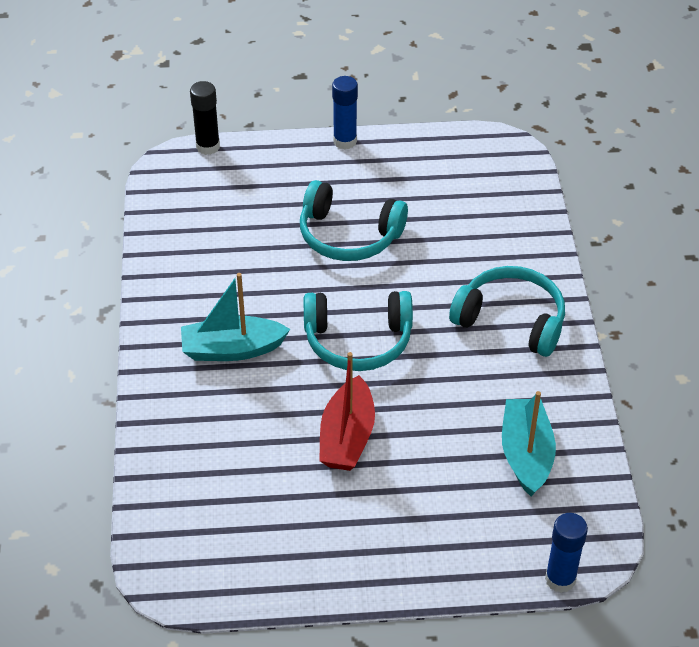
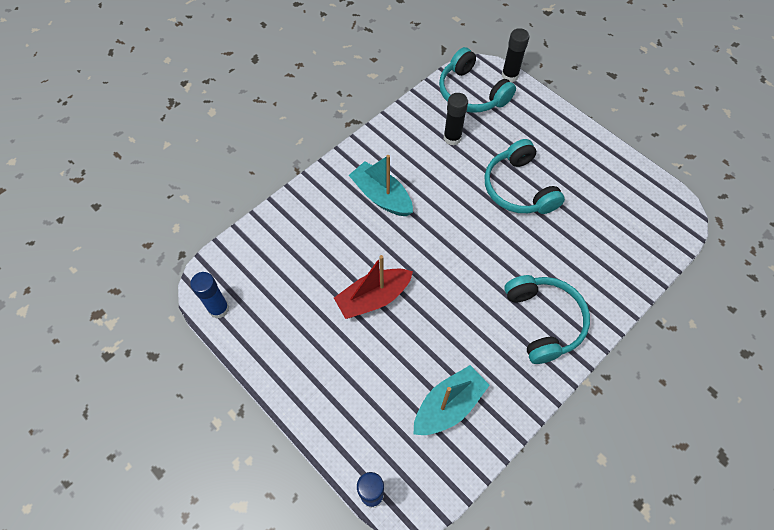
camera: 50 degrees right, 15 degrees up
turquoise headphones [304,291,413,371] -> turquoise headphones moved to [439,47,516,113]
blue glue stick [332,76,358,150] -> blue glue stick moved to [190,272,229,319]
none -> black glue stick [444,93,468,146]

